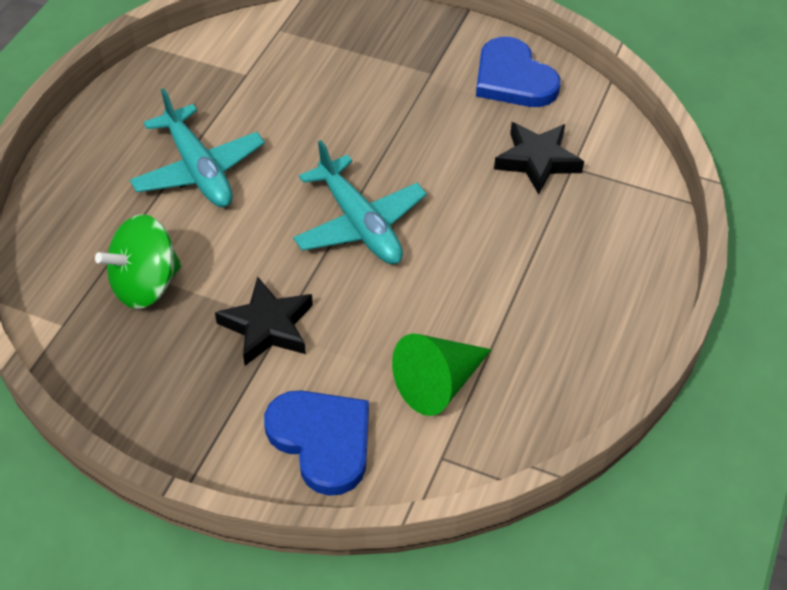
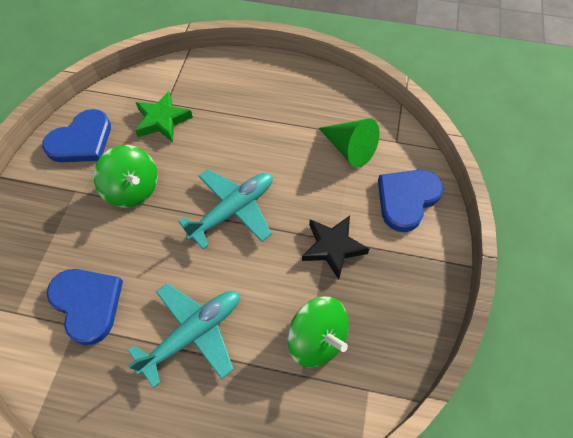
camera: 100 degrees left, 10 degrees up
black star [494,122,584,194] -> green star [135,91,193,142]
none -> blue heart [47,269,123,345]
none -> green spinning top [93,145,158,208]

